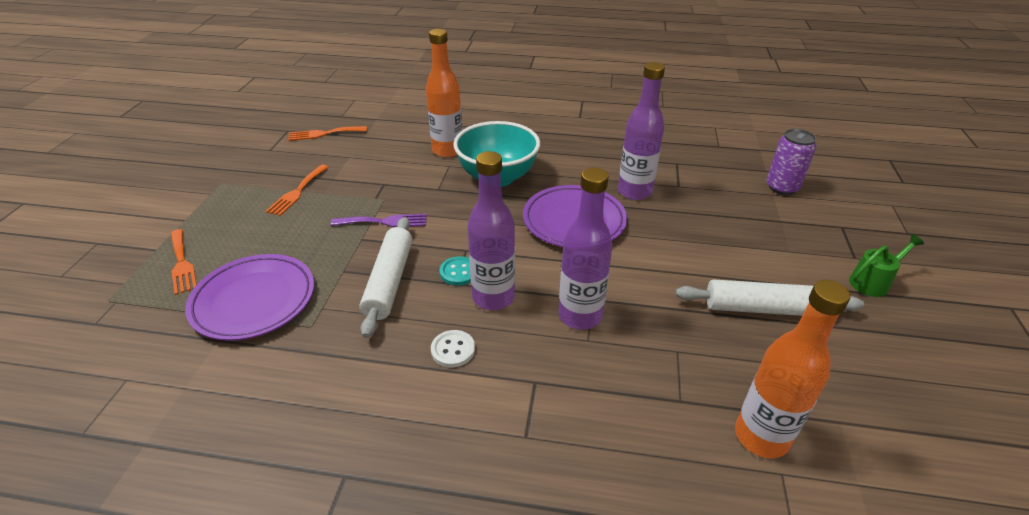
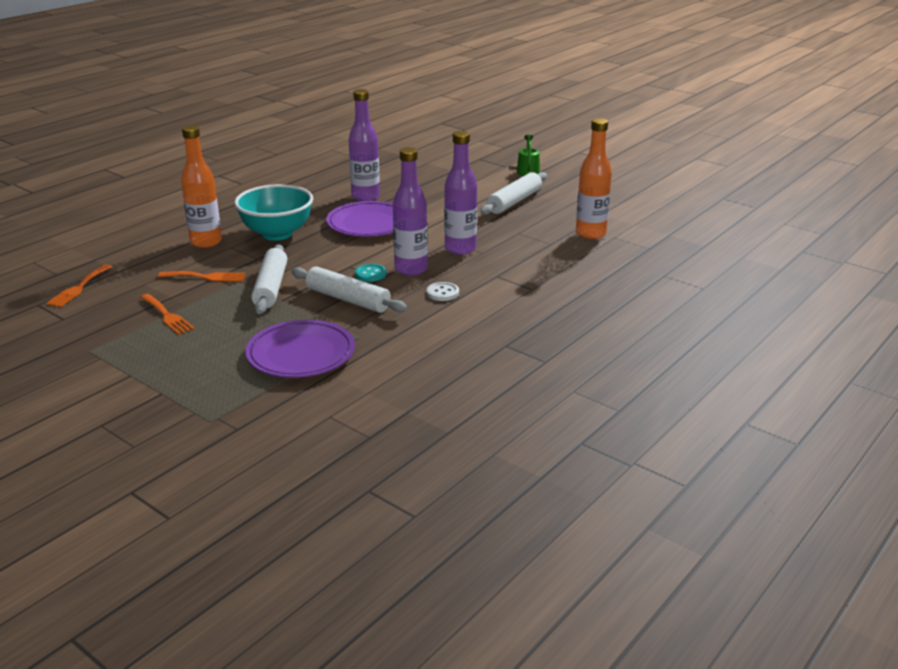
camera: 60 degrees left, 10 degrees down
orange fork [171,229,197,295] -> orange fork moved to [158,271,246,282]
purple fork [331,214,427,227] -> white rolling pin [251,244,287,314]
purple can [766,129,816,195] -> none

